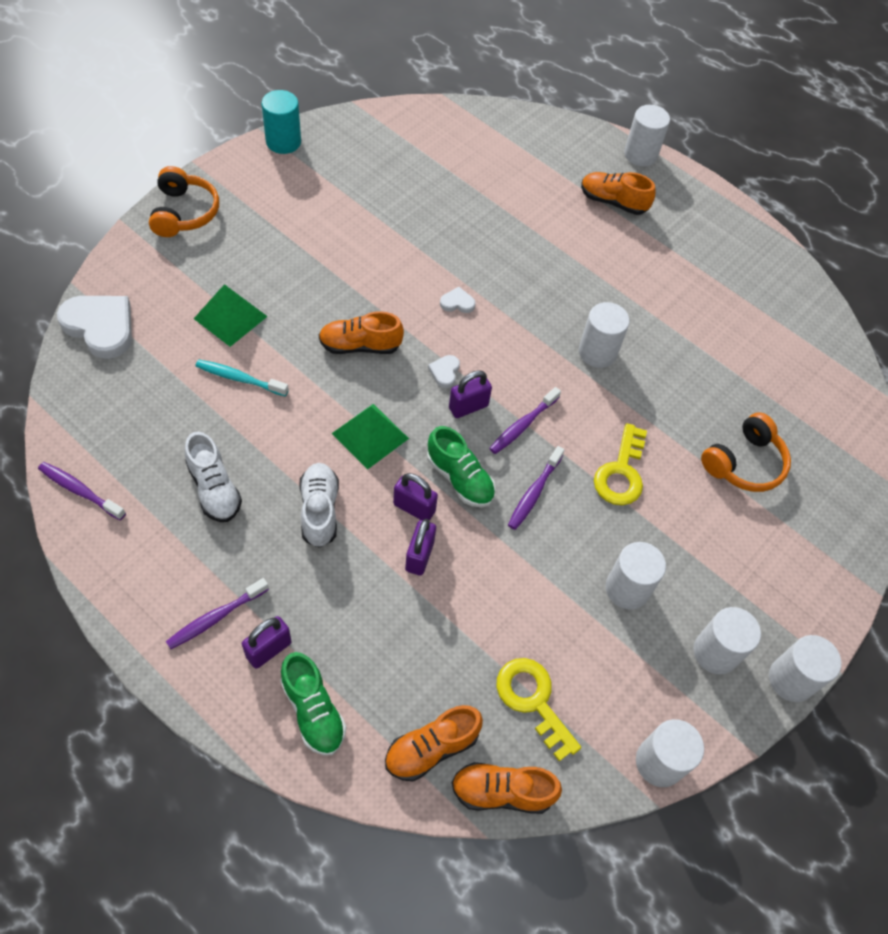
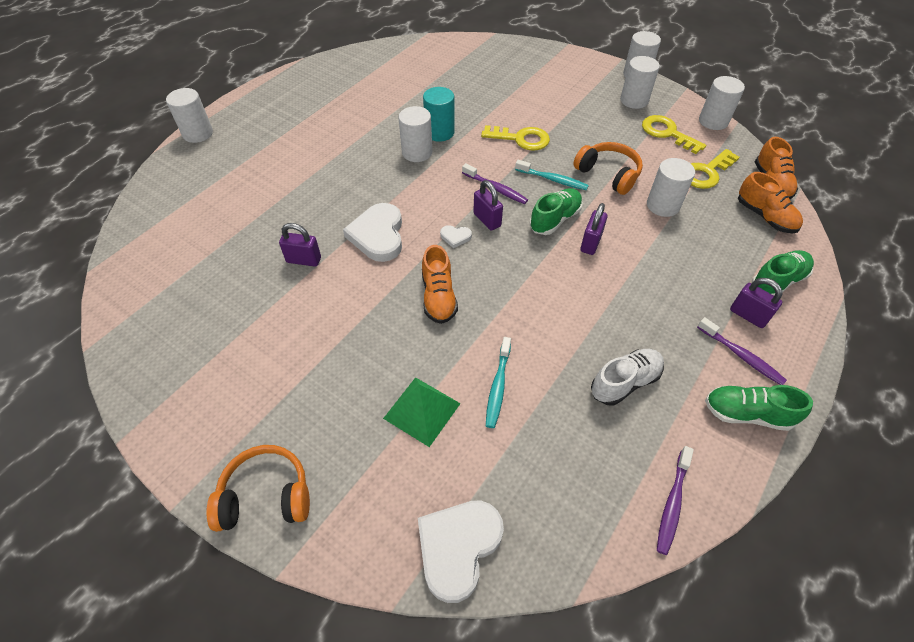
camera: 90 degrees left, 5 degrees down
turquoise cylinder [261,90,301,154] -> turquoise cylinder moved to [423,87,455,142]
white shoe [299,463,339,548] -> none
green pyramid [332,404,409,470] -> none
purple padlock [405,519,436,576] -> purple padlock moved to [279,223,321,267]
white heart [440,287,475,313] -> white heart [343,203,402,262], size x2.22
purple toothbrush [508,446,564,530] -> turquoise toothbrush [515,160,589,190]
orange shoe [581,172,656,215] -> none
white cylinder [606,542,666,609] -> white cylinder moved to [647,158,695,217]
orange headphones [701,412,791,492] -> orange headphones moved to [574,142,643,195]
none -> yellow key [642,115,706,154]
none -> green shoe [705,385,813,431]

